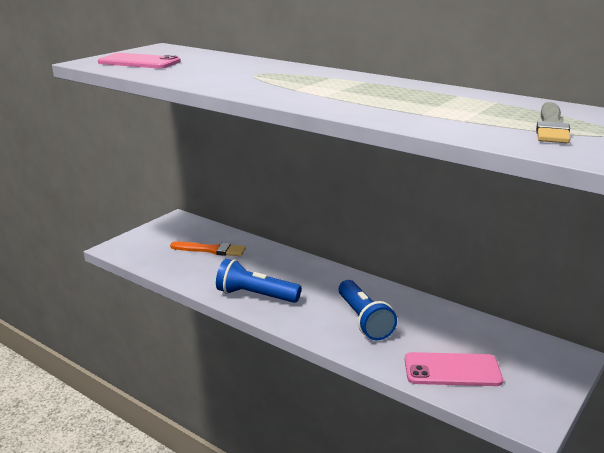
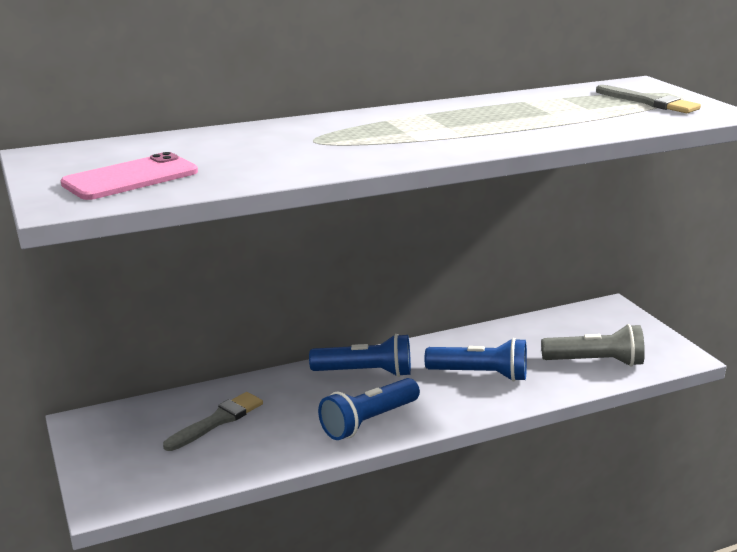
camera: 60 degrees left, 0 degrees up
orange brush [170,241,246,256] -> grey brush [163,392,263,451]
pink phone [405,352,503,386] -> grey flashlight [541,324,645,367]
none -> blue flashlight [309,334,411,377]

